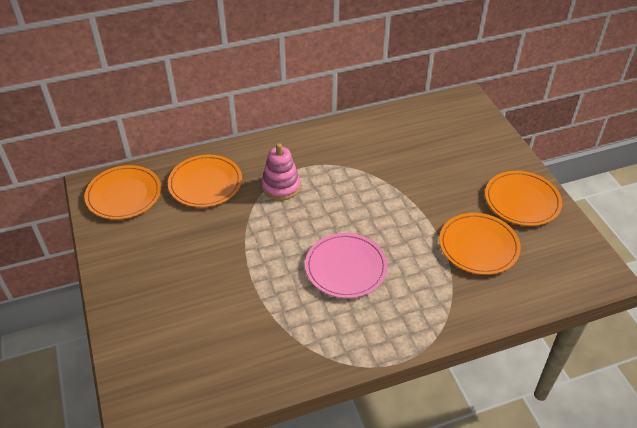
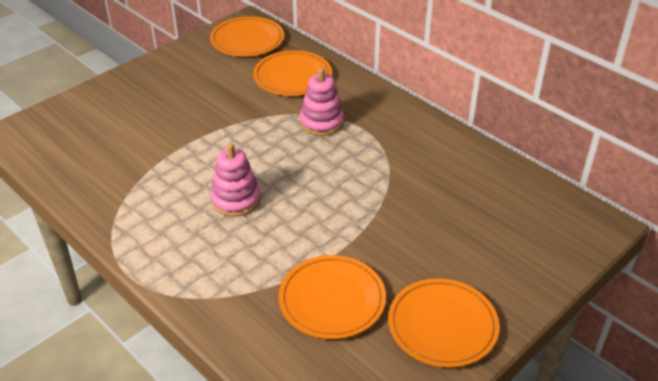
camera: 65 degrees right, 5 degrees down
pink plate [305,233,388,298] -> pink stacking toy [210,143,261,217]

